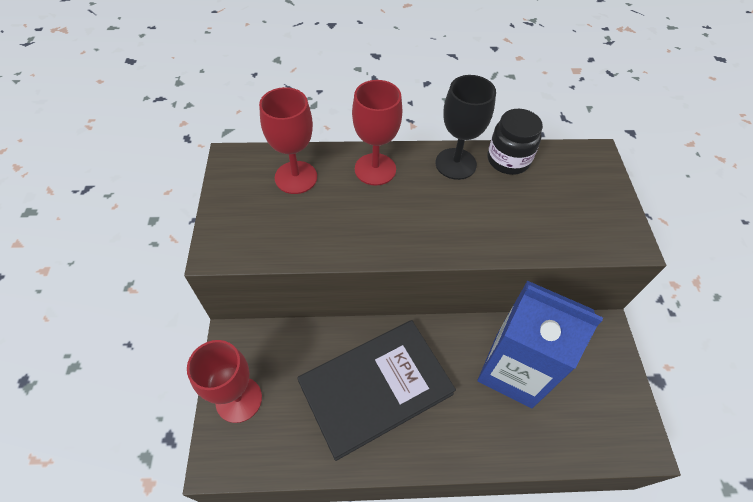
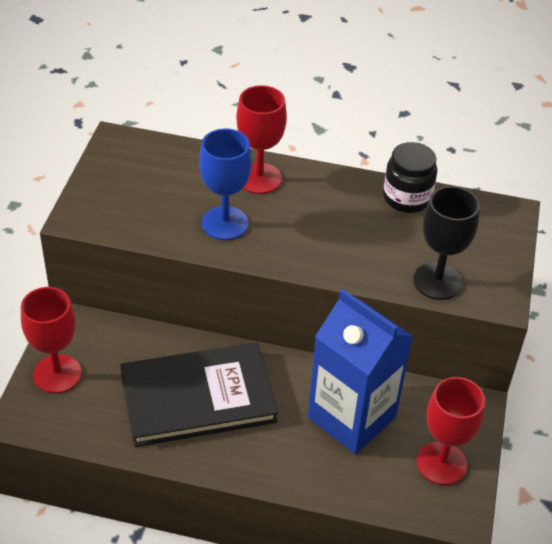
camera: 15 degrees right, 10 degrees down
red goblet [259,87,317,194] -> red goblet moved to [417,377,485,485]
black goblet [436,75,496,180] -> black goblet moved to [413,186,480,300]
none -> blue goblet [199,129,252,240]

